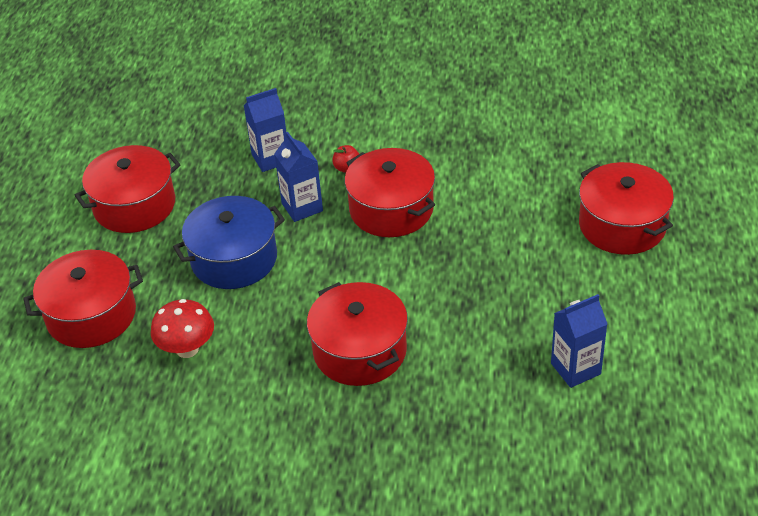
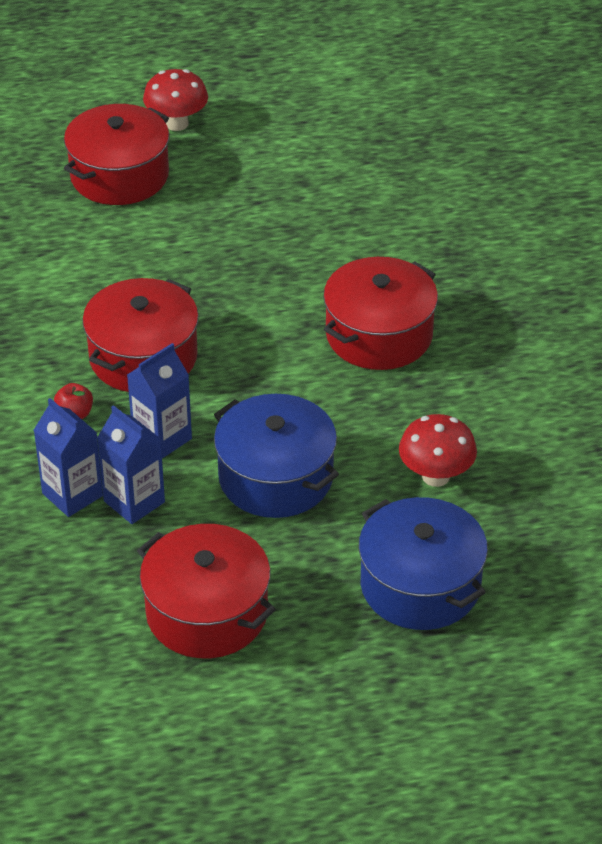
camera: 110 degrees left, 0 degrees up
red pot [23,250,143,348] -> blue pot [359,497,488,630]
blue carton [551,294,607,388] -> blue carton moved to [97,405,165,524]
none -> red mushroom [143,69,208,131]

